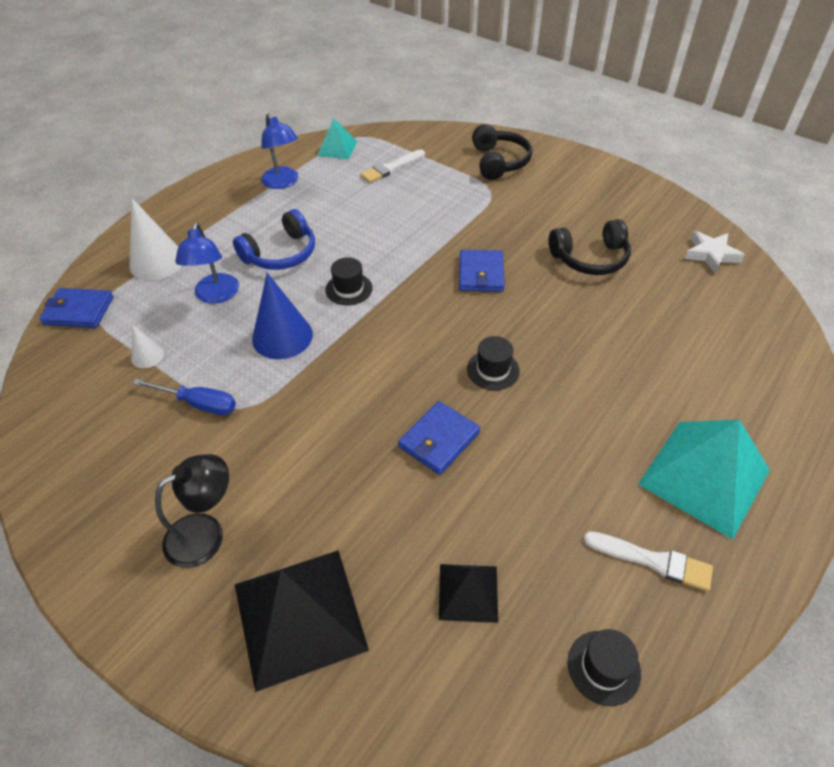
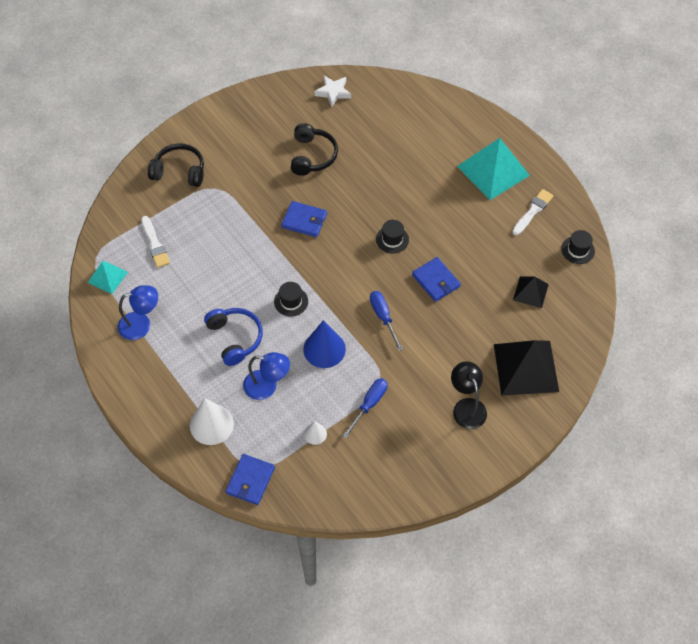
camera: 75 degrees left, 10 degrees up
none -> blue screwdriver [370,291,403,351]

